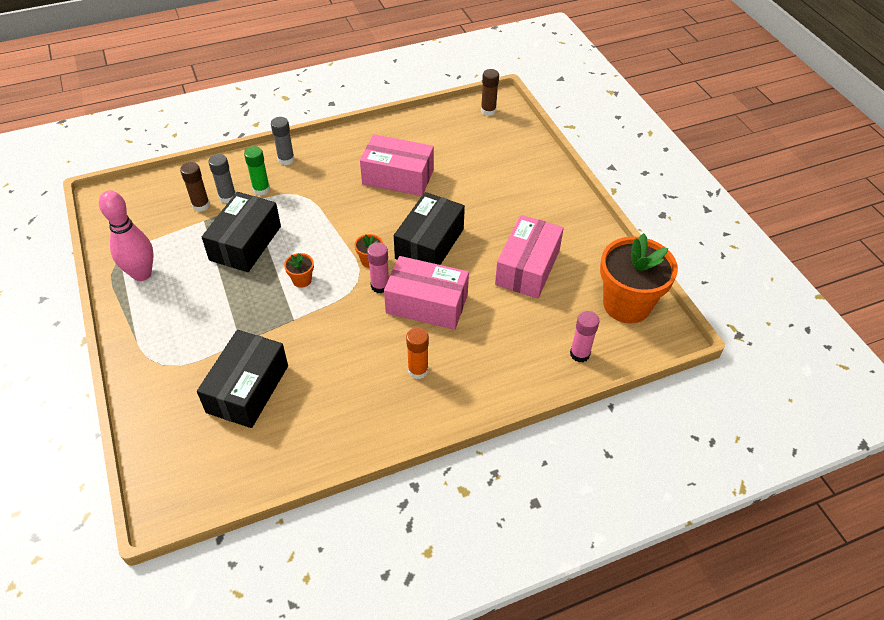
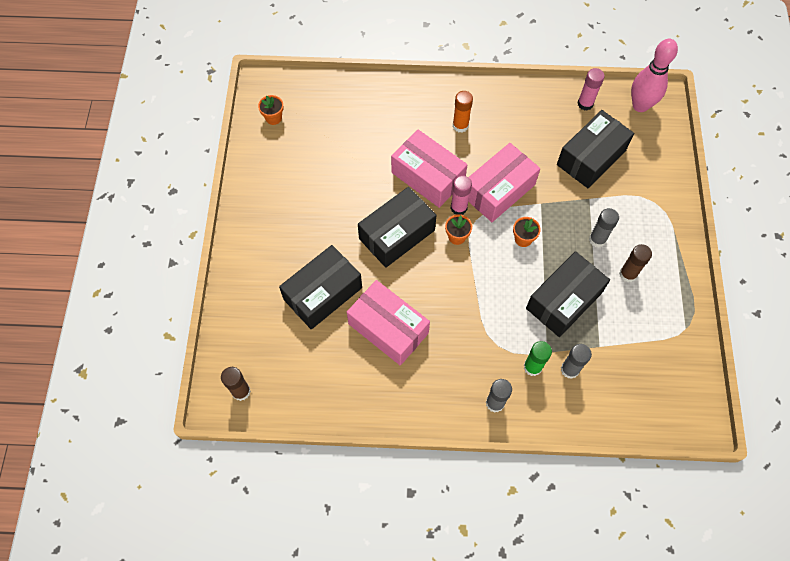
camera: 155 degrees left, 15 degrees up
pink bowling pin [99,190,153,281] -> pink bowling pin moved to [631,39,678,112]
brown glue stick [180,162,210,212] -> brown glue stick moved to [619,244,652,282]
pink box [495,215,564,298] -> pink box moved to [468,143,540,222]
pink glue stick [570,311,600,362] -> pink glue stick moved to [577,68,605,111]
orange flower pot [600,233,678,323] -> orange flower pot [258,95,284,125], size x0.41
none -> black box [279,245,362,330]
none -> grey glue stick [589,208,619,247]

